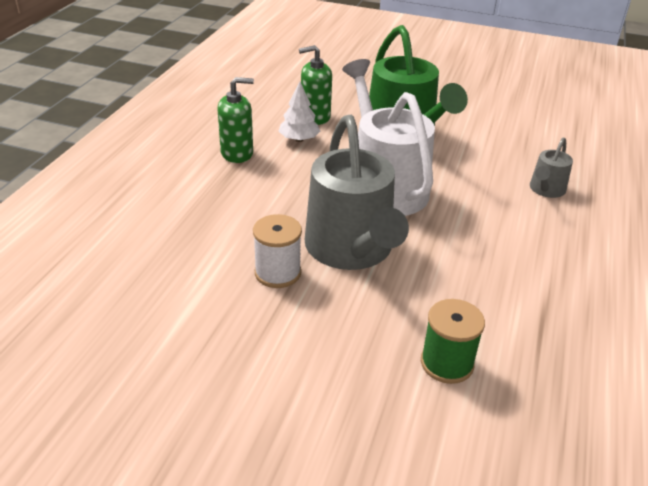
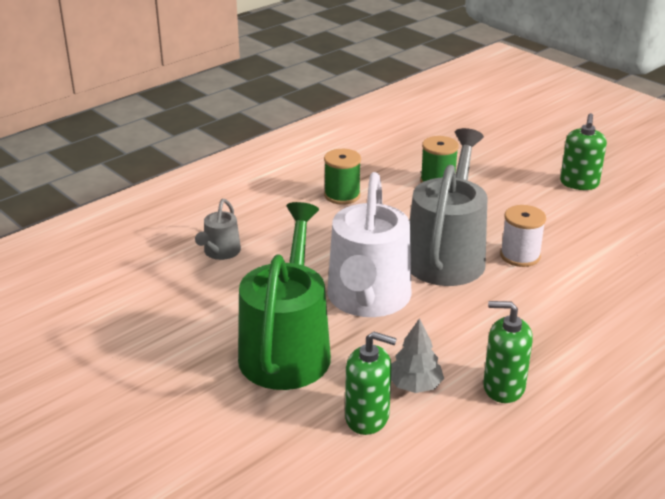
camera: 150 degrees left, 5 degrees down
white tree [278,81,320,142] -> grey tree [391,318,444,393]
grey watering can [530,137,573,198] -> grey watering can turned 135 degrees clockwise [195,199,241,260]
none -> green spool [324,149,361,205]
none -> green soap dispenser [560,113,607,190]

